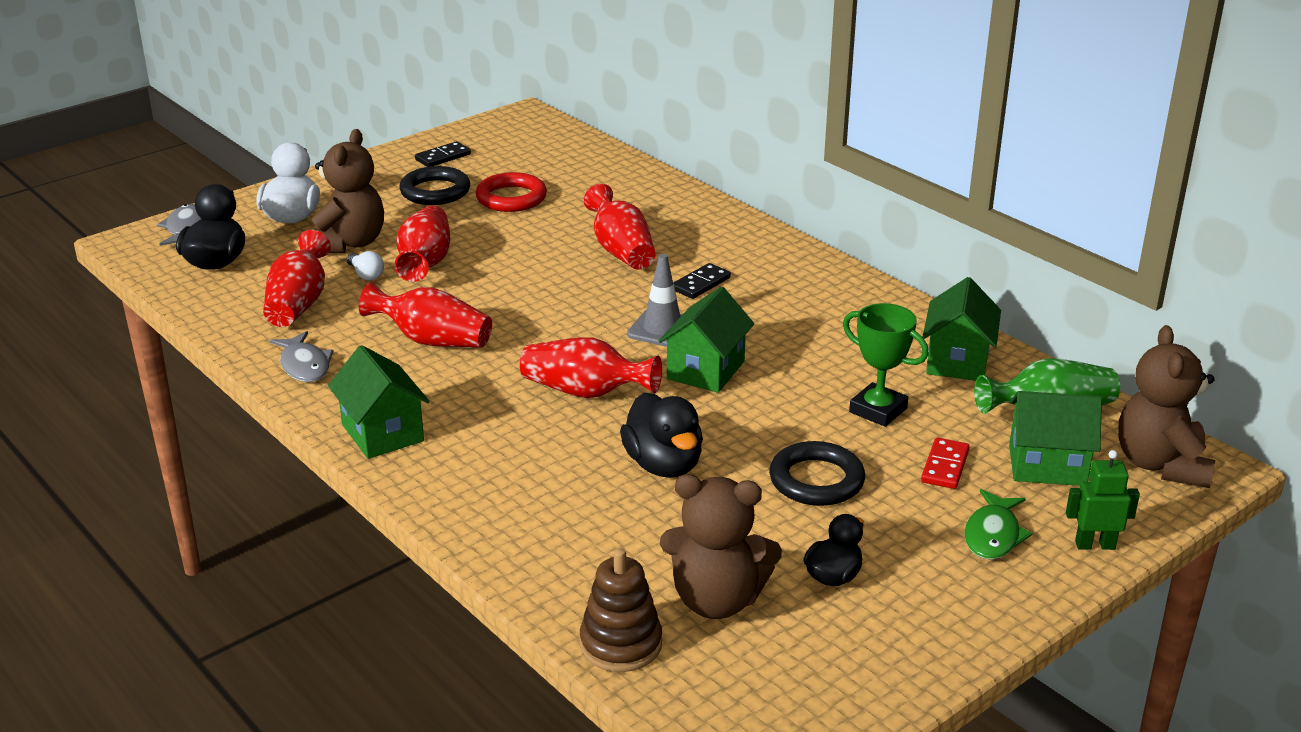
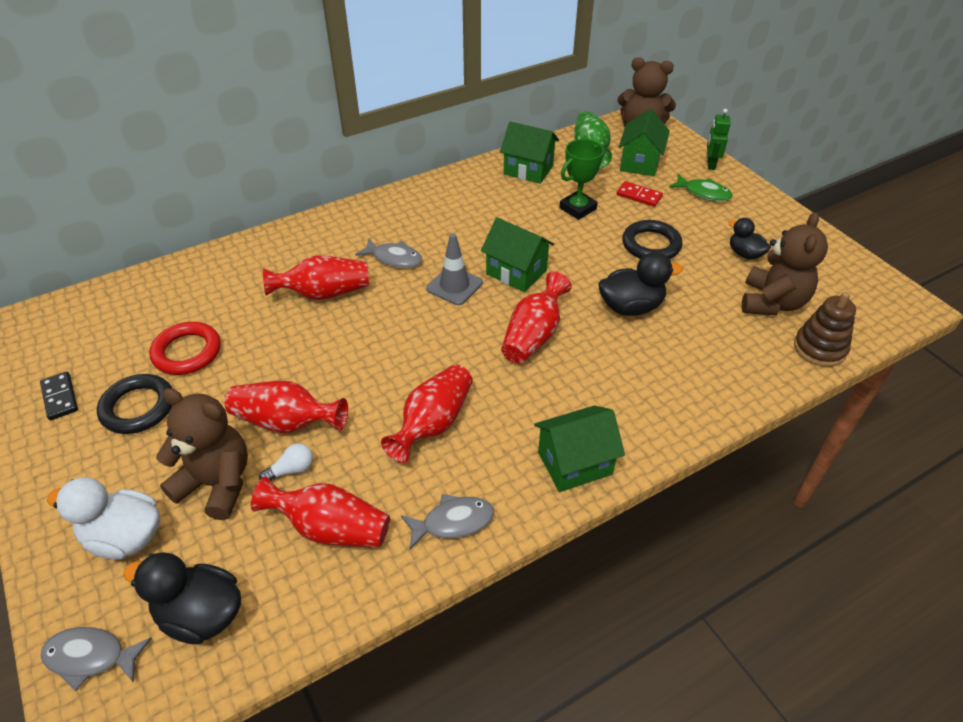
camera: 80 degrees left, 15 degrees up
black domino [673,263,731,299] -> grey fish [355,239,422,268]

